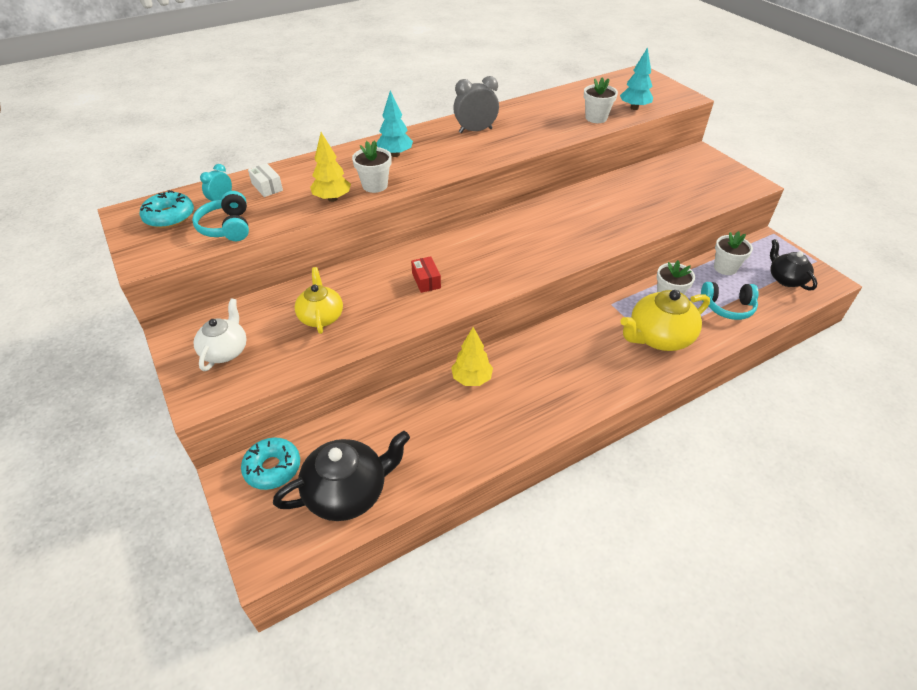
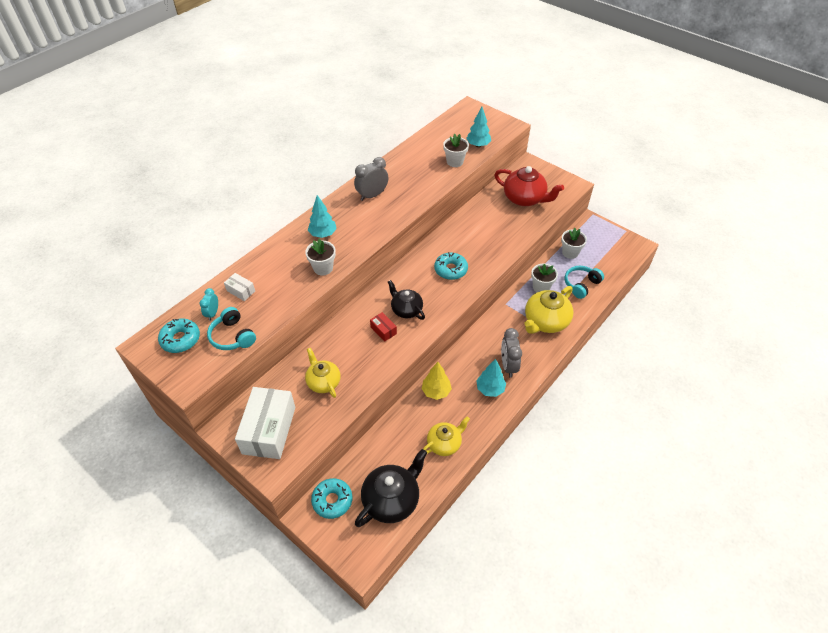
camera: 20 degrees left, 5 degrees up
white teapot [193,298,247,371] -> white box [235,387,295,459]
yellow tree [310,132,351,202] -> none
turquoise headphones [701,282,759,320] -> turquoise headphones turned 150 degrees clockwise [565,266,604,299]
black teapot [770,239,817,291] -> black teapot moved to [388,280,425,320]
none -> yellow teapot [423,416,470,456]
none -> turquoise donut [434,252,468,280]
none -> turquoise tree [476,359,506,397]
none -> red teapot [494,166,564,206]
none -> grey clock [501,328,522,378]

